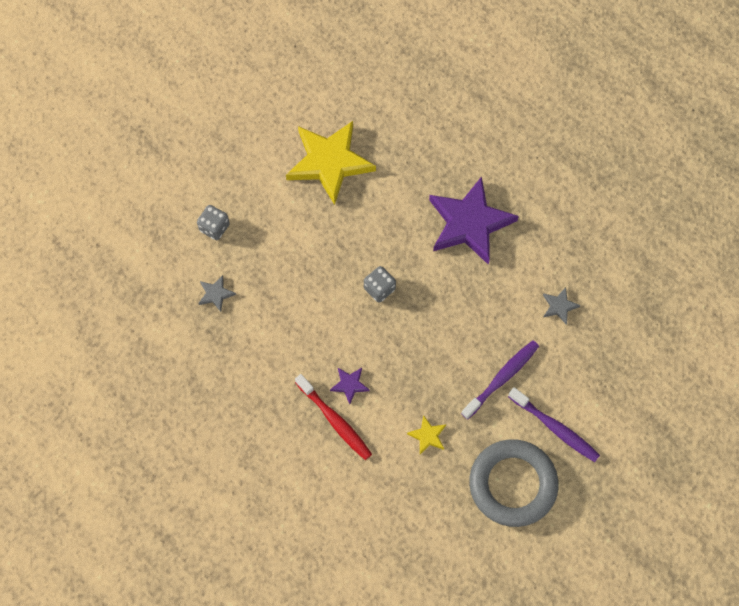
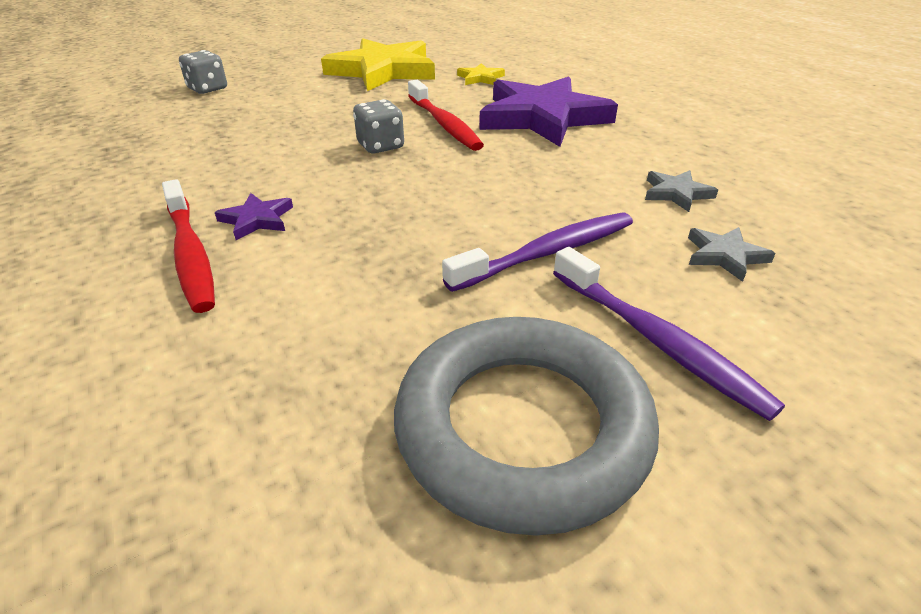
camera: 15 degrees right, 30 degrees down
grey star [198,275,236,312] -> grey star moved to [688,227,775,282]
yellow star [407,415,446,454] -> yellow star moved to [457,63,505,85]
none -> red toothbrush [408,80,484,151]

